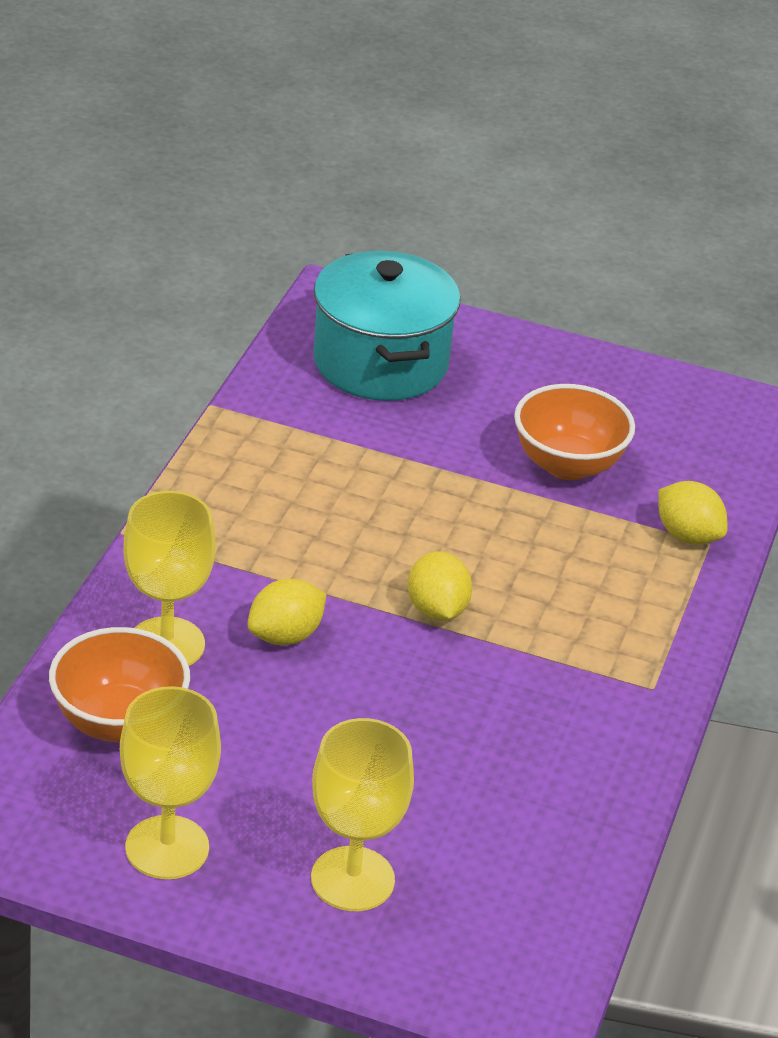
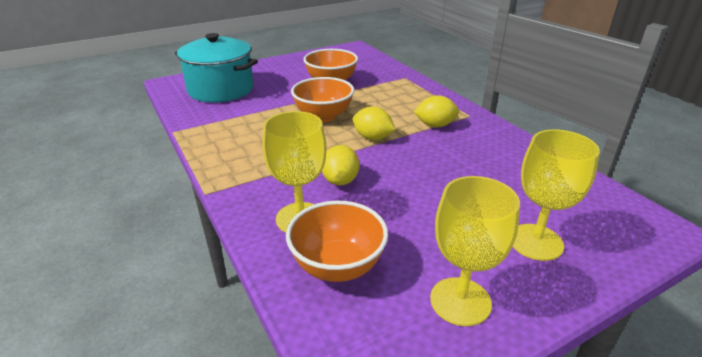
camera: 45 degrees left, 5 degrees down
yellow lemon [658,481,728,545] -> yellow lemon moved to [414,95,459,127]
none -> orange bowl [291,77,354,122]

